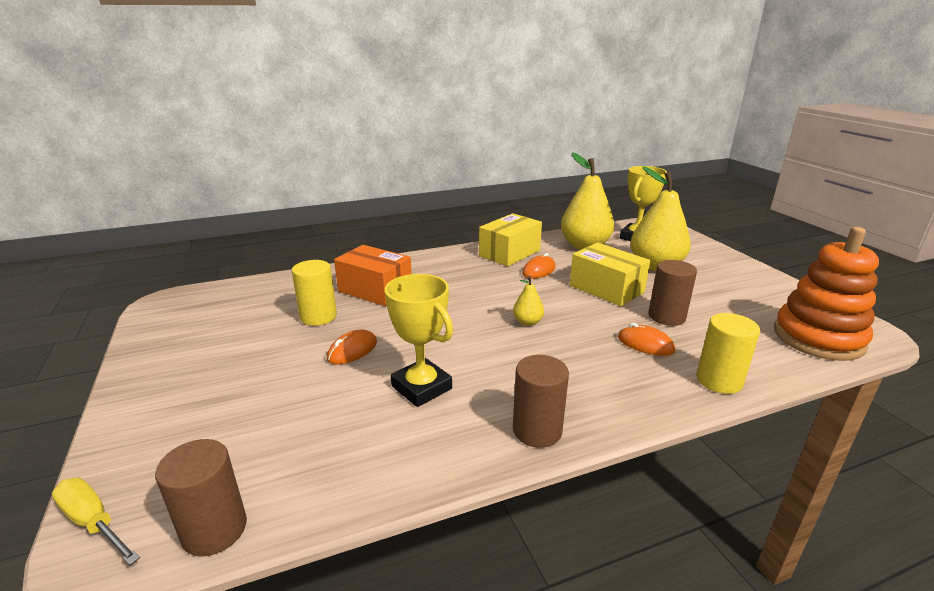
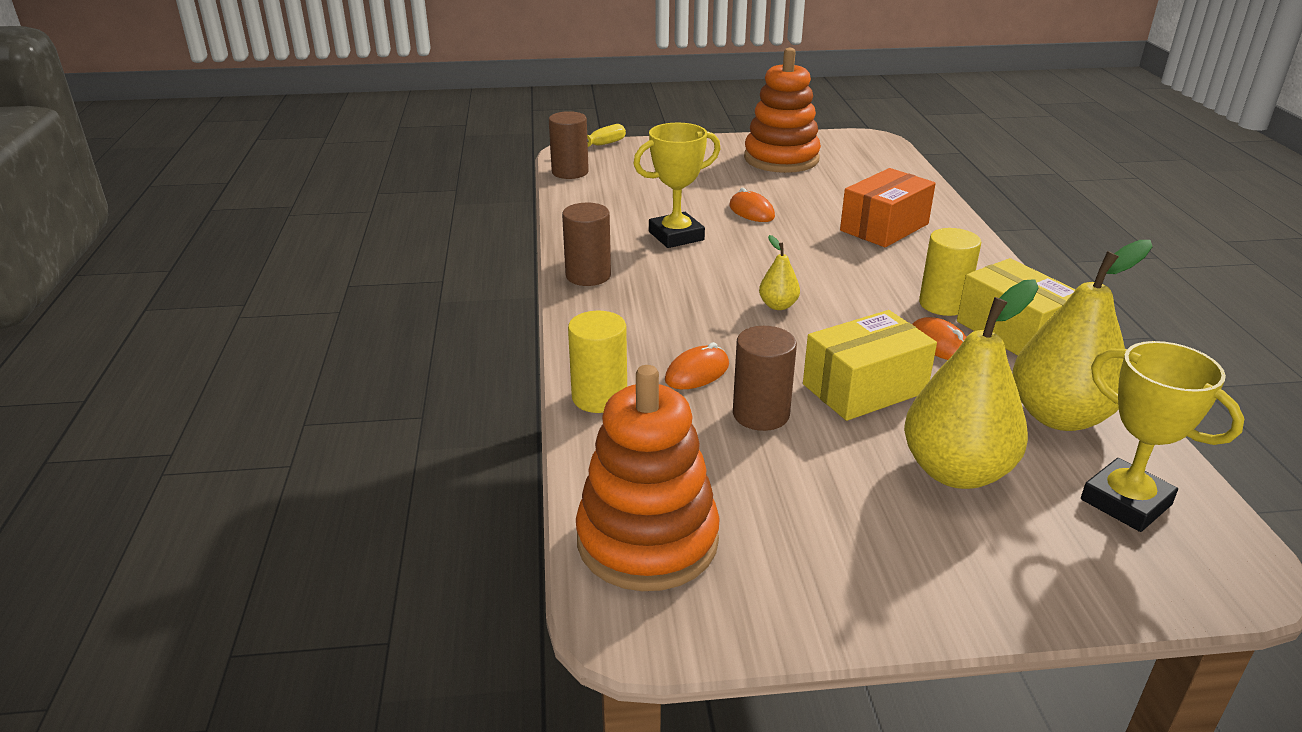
camera: 105 degrees right, 5 degrees up
yellow cylinder [292,260,337,326] -> yellow cylinder moved to [919,228,981,316]
none -> orange stacking toy [744,48,821,173]

